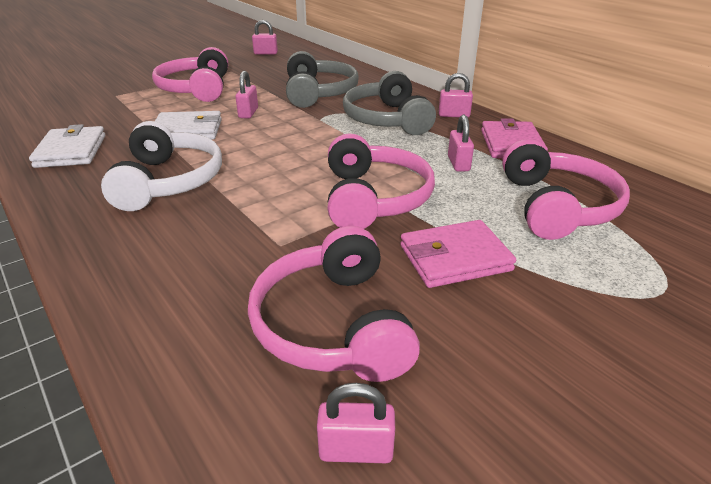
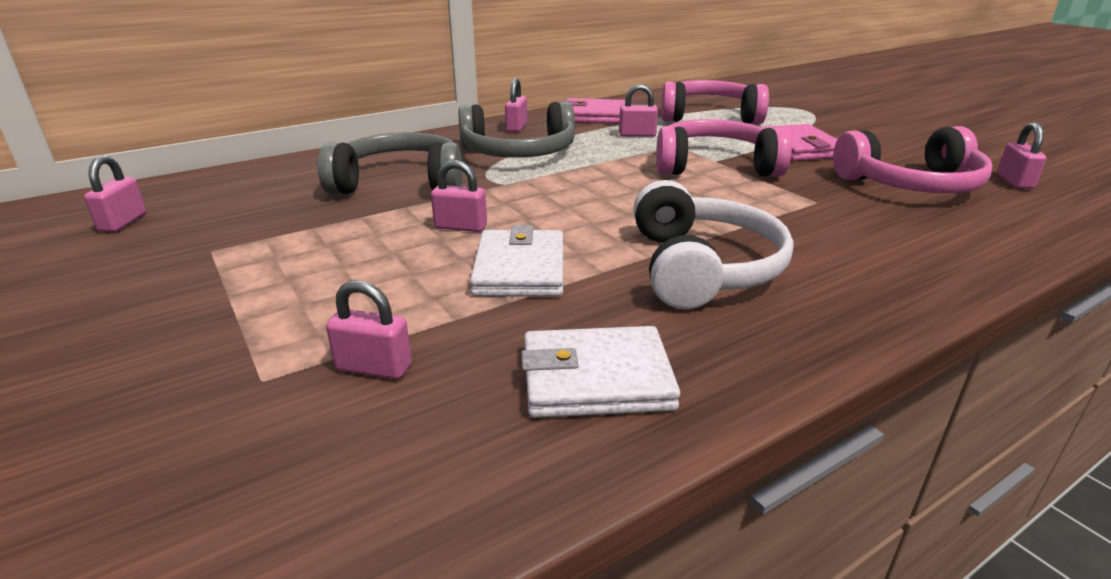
camera: 85 degrees left, 5 degrees down
white headphones [101,121,222,211] -> white headphones turned 90 degrees clockwise [634,180,794,309]
pink headphones [152,47,228,102] -> none
none -> pink padlock [326,280,412,379]

